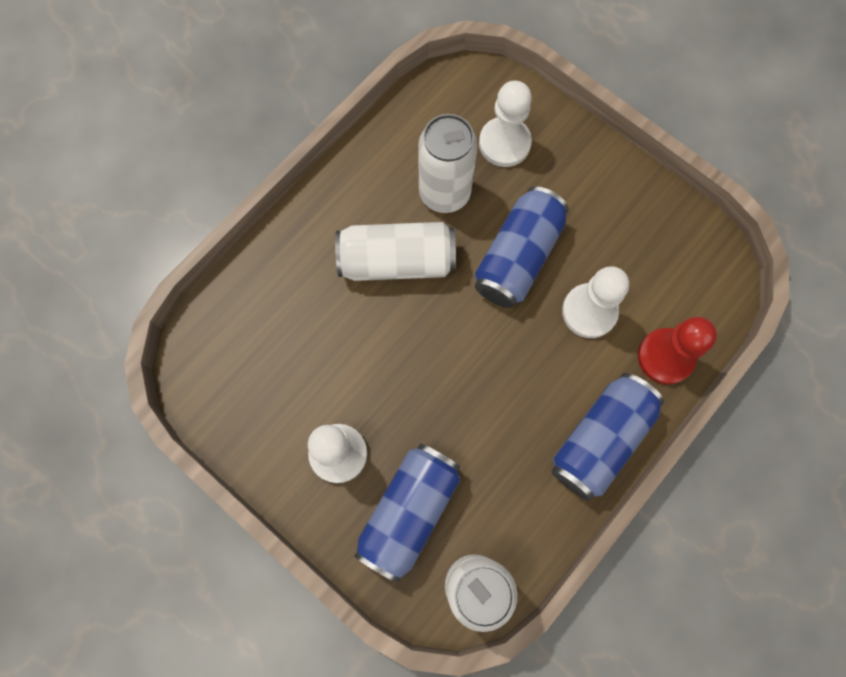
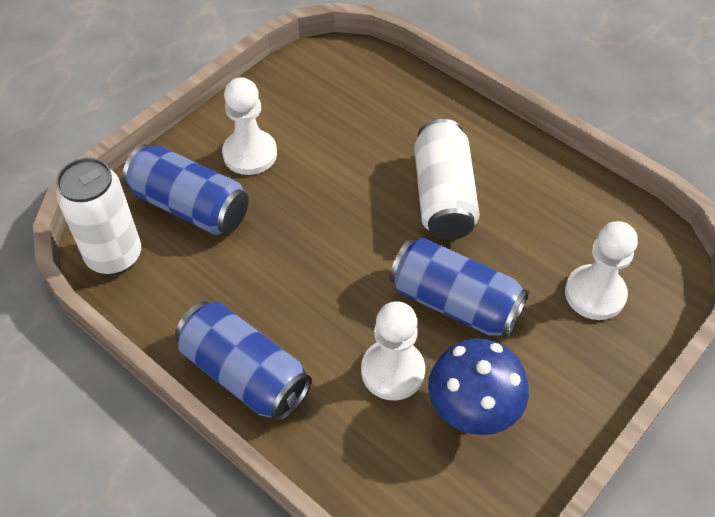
camera: 90 degrees right, 20 degrees down
white can [418,114,478,213] -> none
red pawn [638,317,717,385] -> none
none -> blue mushroom [428,338,529,435]

